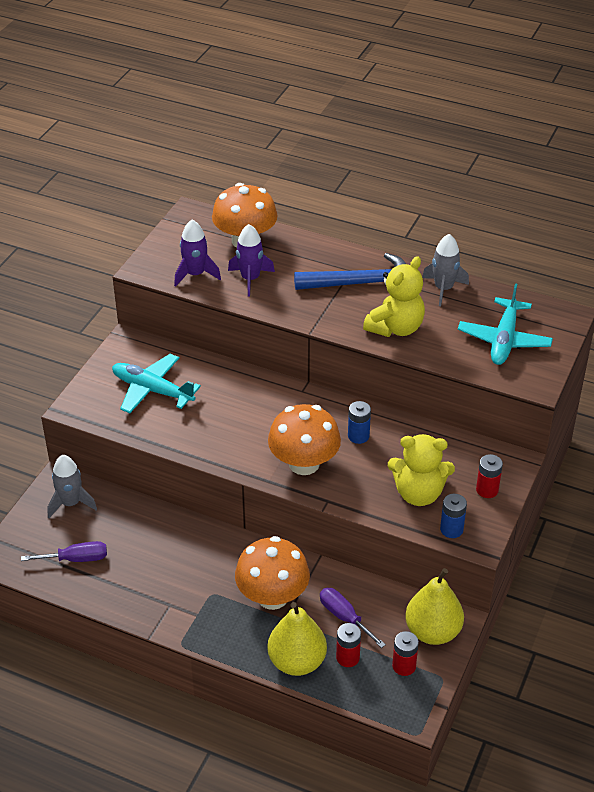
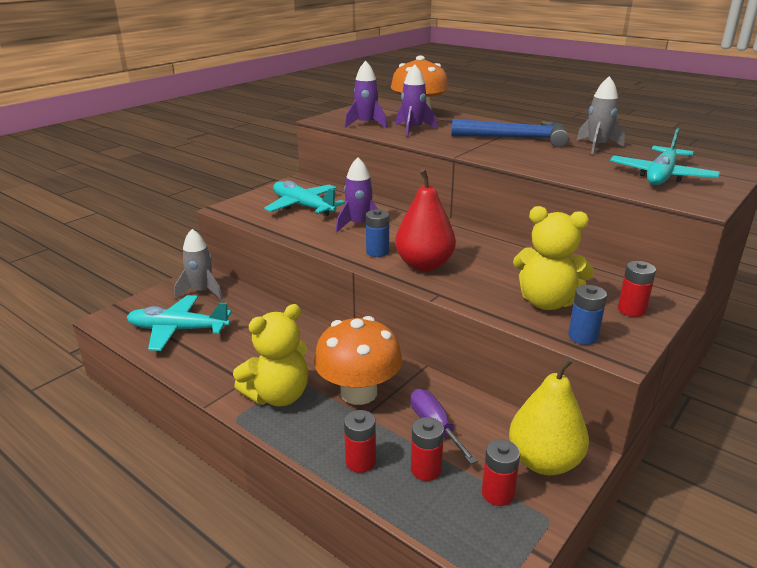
camera: 15 degrees right, 15 degrees down
purple screwdriver [21,541,107,562] -> turquoise plane [127,295,232,351]
yellow pear [267,602,327,676] -> red battery [344,410,376,473]
orange mushroom [268,404,341,475] -> red pear [395,169,456,271]
blue battery [348,401,371,444] -> blue battery moved to [366,209,389,257]
yellow teddy bear [363,256,425,337] -> yellow teddy bear moved to [233,304,308,407]
none -> purple rocket [336,157,378,232]

